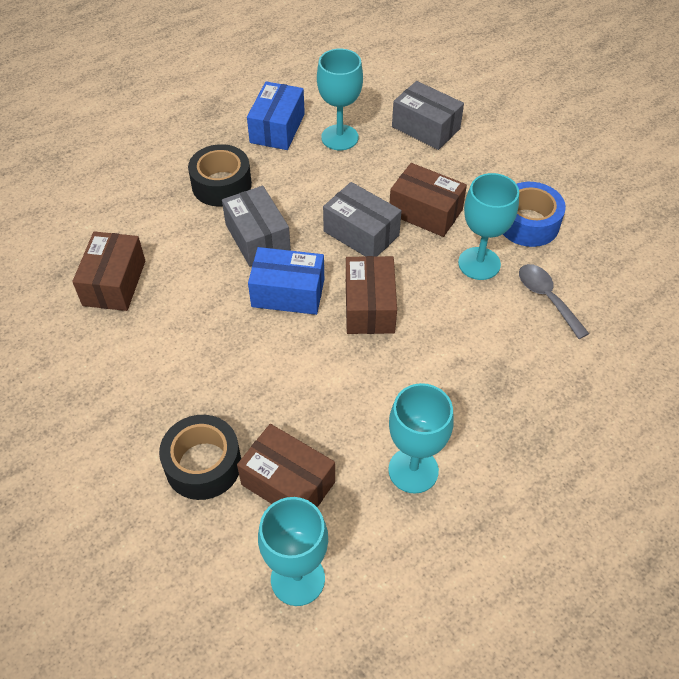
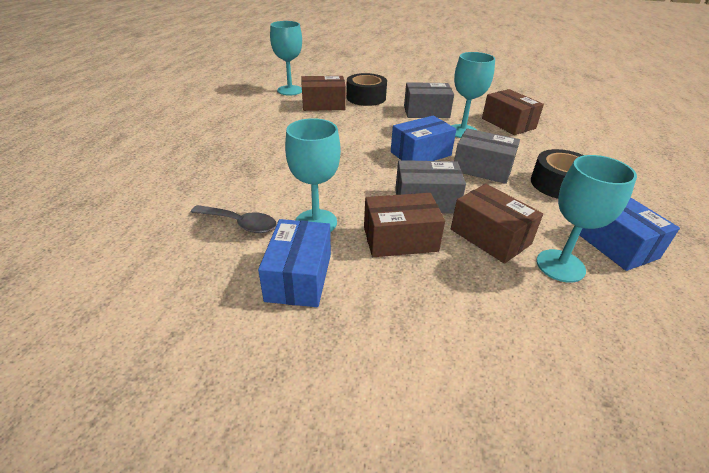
camera: 140 degrees right, 15 degrees down
brown box [346,256,397,334] -> brown box moved to [451,184,543,264]
turquoise goblet [388,383,454,494] -> turquoise goblet moved to [451,52,495,138]
grey box [392,81,464,150] -> grey box moved to [404,82,454,118]
blue tape [503,182,566,247] -> blue box [258,219,331,307]

